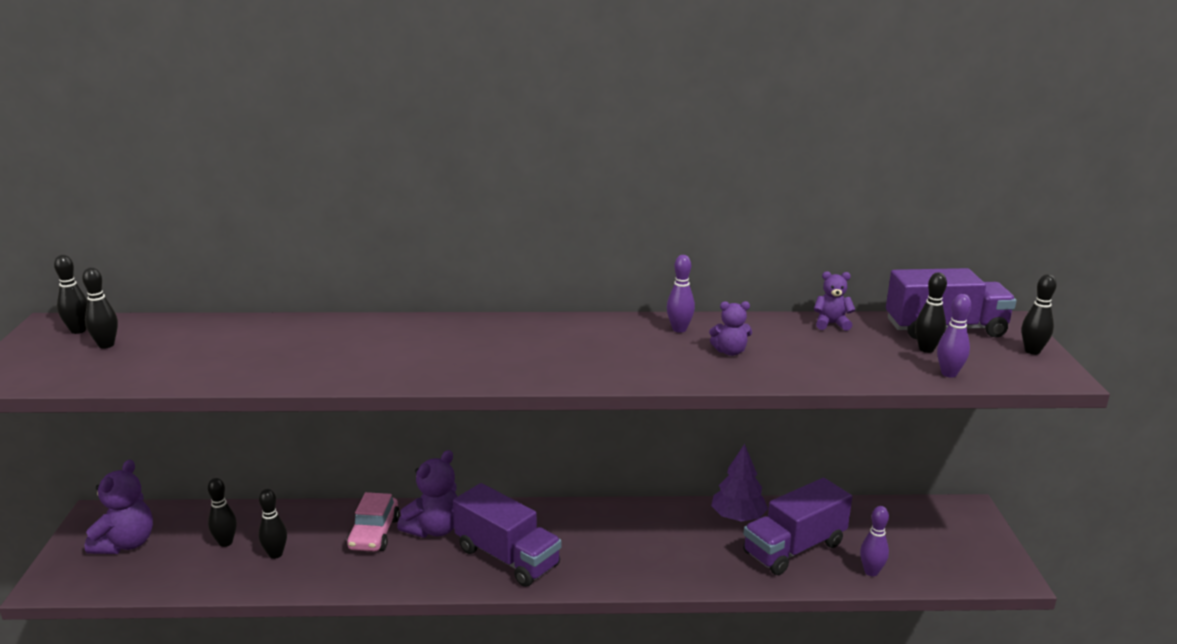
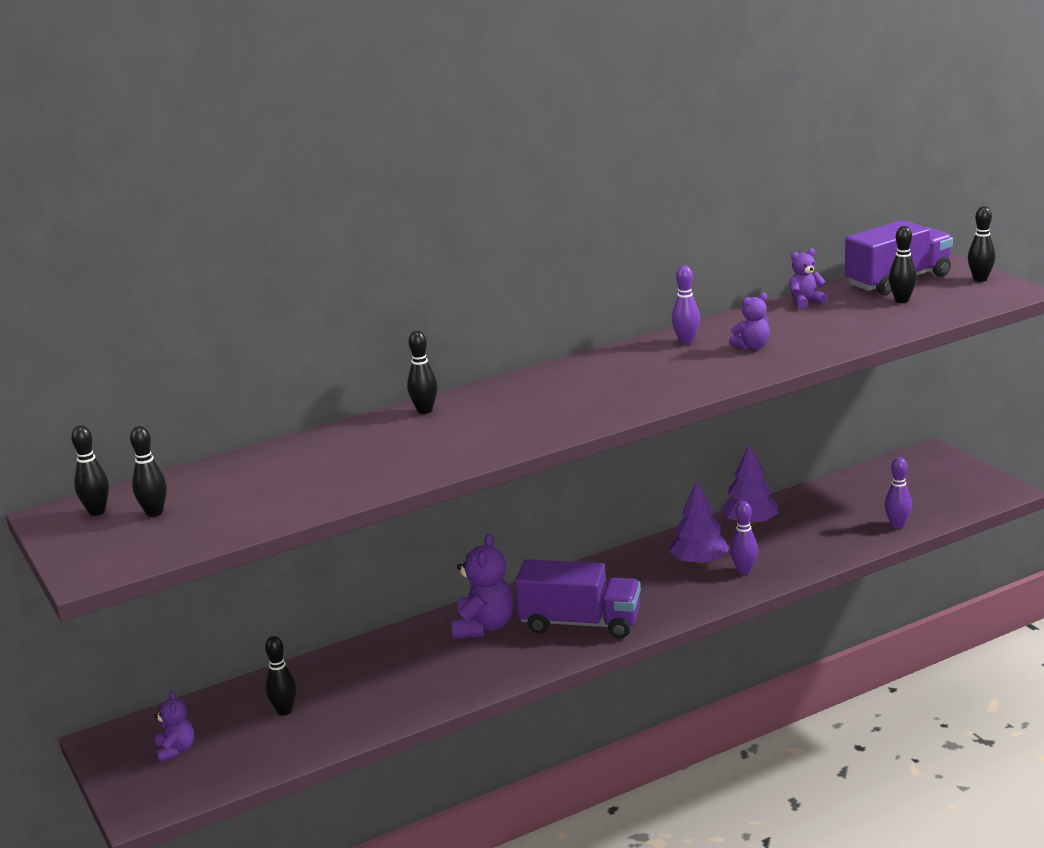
camera: 25 degrees left, 0 degrees up
purple teddy bear [85,460,153,554] -> purple teddy bear [154,691,194,763], size x0.58
black bowling pin [259,489,287,559] -> black bowling pin moved to [407,330,438,414]
pink car [347,492,400,552] -> none
purple truck [743,478,852,575] -> none
purple bowling pin [937,294,971,378] -> purple bowling pin moved to [730,501,758,575]
none -> purple tree [669,481,730,565]

